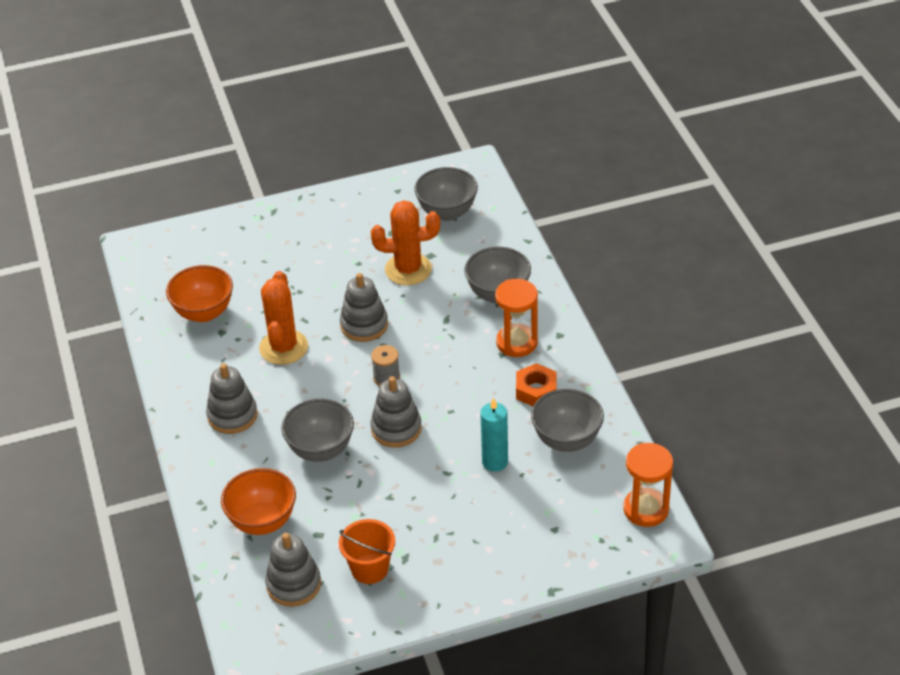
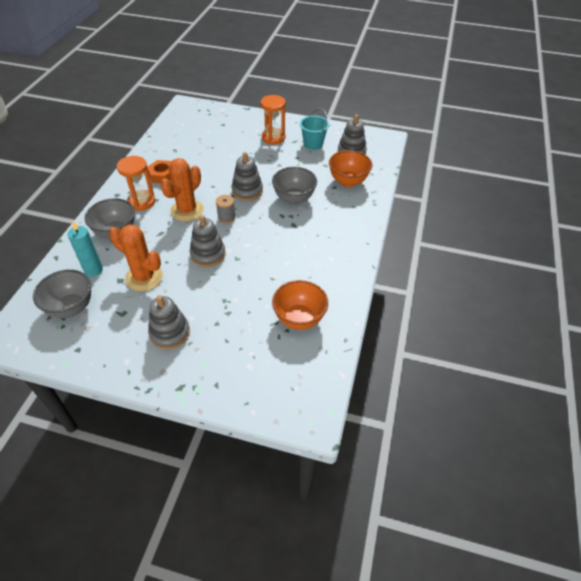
camera: 150 degrees left, 5 degrees up
grey stacking toy [206,363,258,434] -> grey stacking toy moved to [148,295,190,349]
orange cactus [259,271,308,365] -> orange cactus moved to [161,158,204,221]
orange bucket [339,519,395,584] -> turquoise bucket [300,108,329,150]
turquoise candle [480,397,508,472] -> turquoise candle moved to [68,222,103,277]
grey bowl [531,389,604,452] -> none
orange hourglass [623,443,673,527] -> orange hourglass moved to [261,95,286,145]

